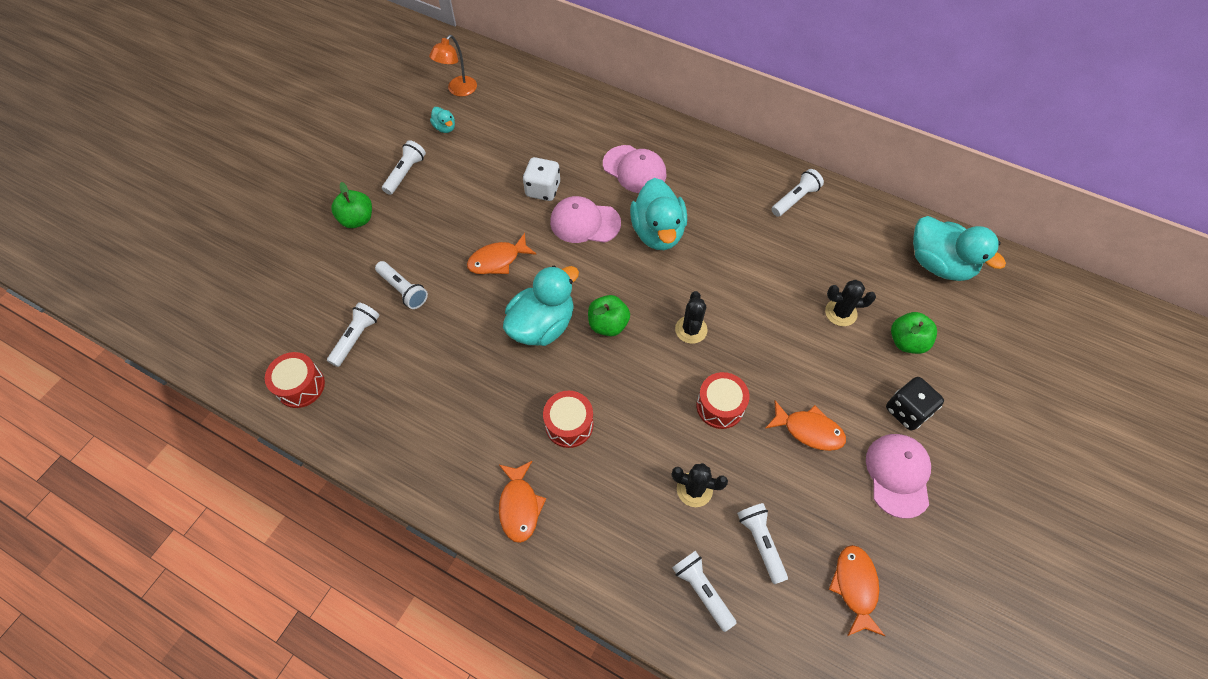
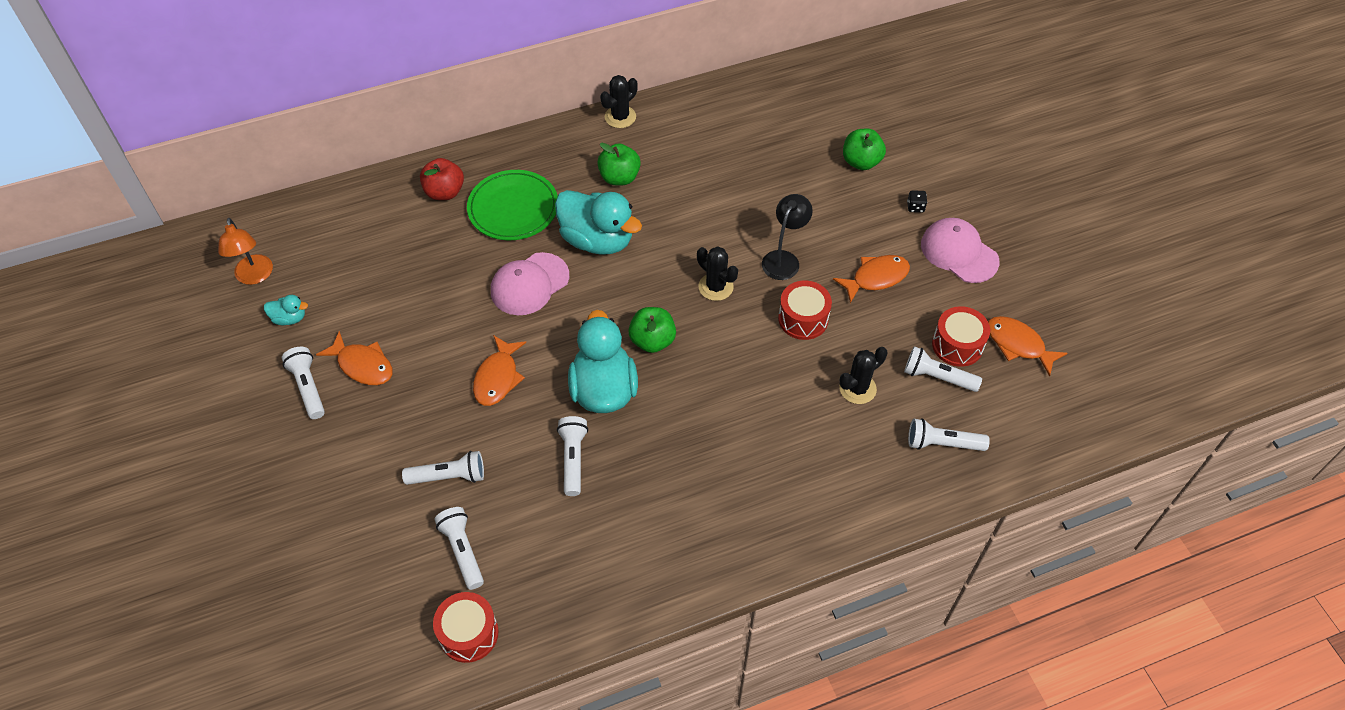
camera: 50 degrees left, 5 degrees down
green apple [331,182,372,228] -> green apple moved to [597,143,641,186]
orange fish [499,461,546,543] -> orange fish moved to [316,331,393,385]
white dice [523,157,560,201] -> none
red drum [543,391,594,448] -> red drum moved to [932,306,990,367]
pink cap [603,145,666,193] -> green plate [467,170,558,240]
white flashlight [771,169,824,217] -> white flashlight moved to [557,416,588,496]
black cactus [825,280,876,326] -> black cactus moved to [600,75,638,128]
black dice [886,377,944,431] -> black dice [907,190,927,213], size x0.48
turquoise duck [913,216,1006,281] -> none
none -> red apple [420,158,464,200]
none -> black lamp [762,194,813,280]

